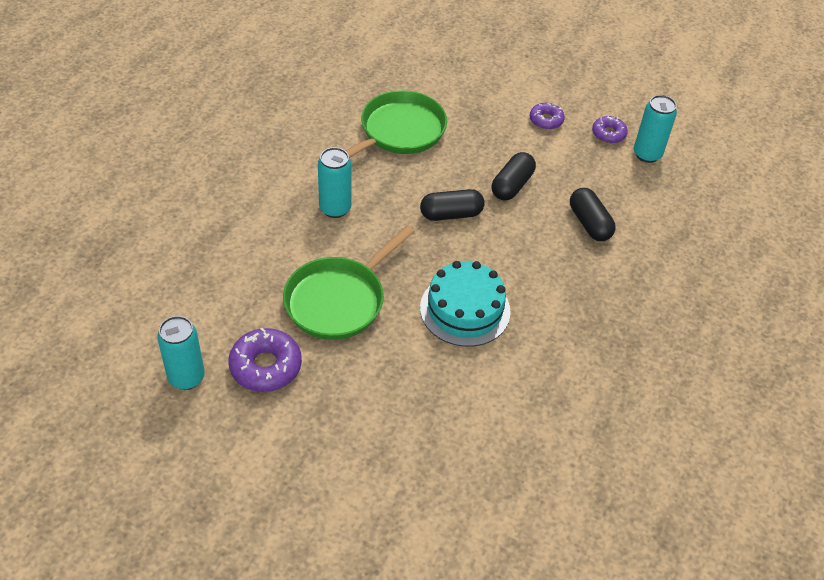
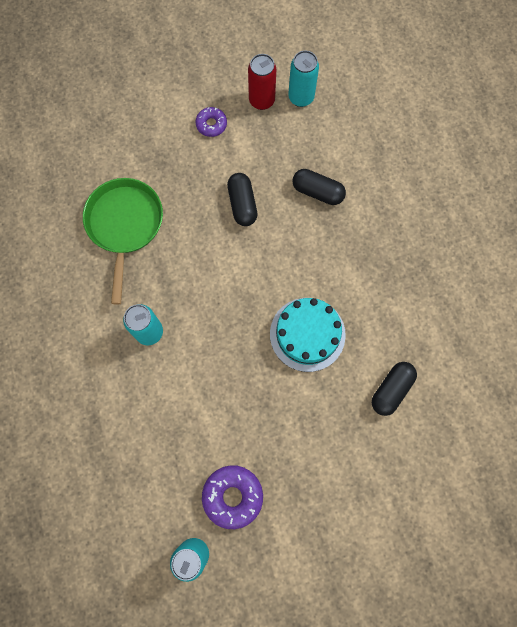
camera: 40 degrees left, 25 degrees up
green pan [283,225,415,340] -> none
black capsule [420,189,485,221] -> black capsule moved to [372,362,417,416]
purple donut [592,116,628,143] -> red can [248,54,276,110]

